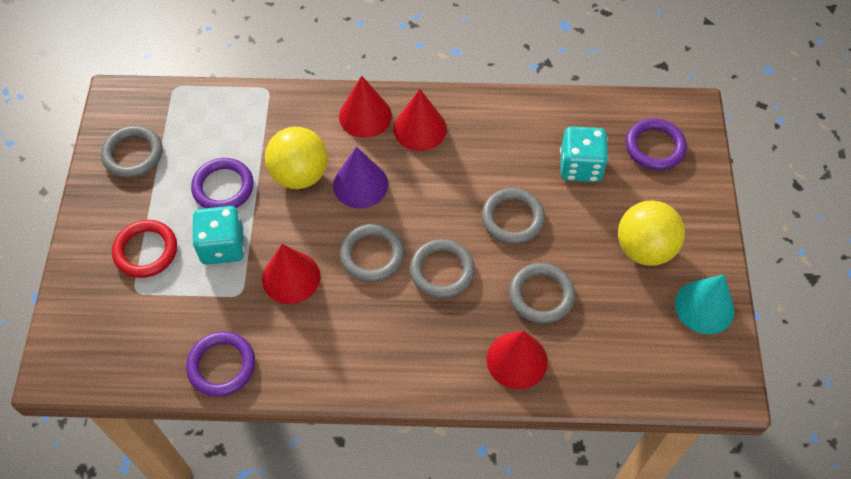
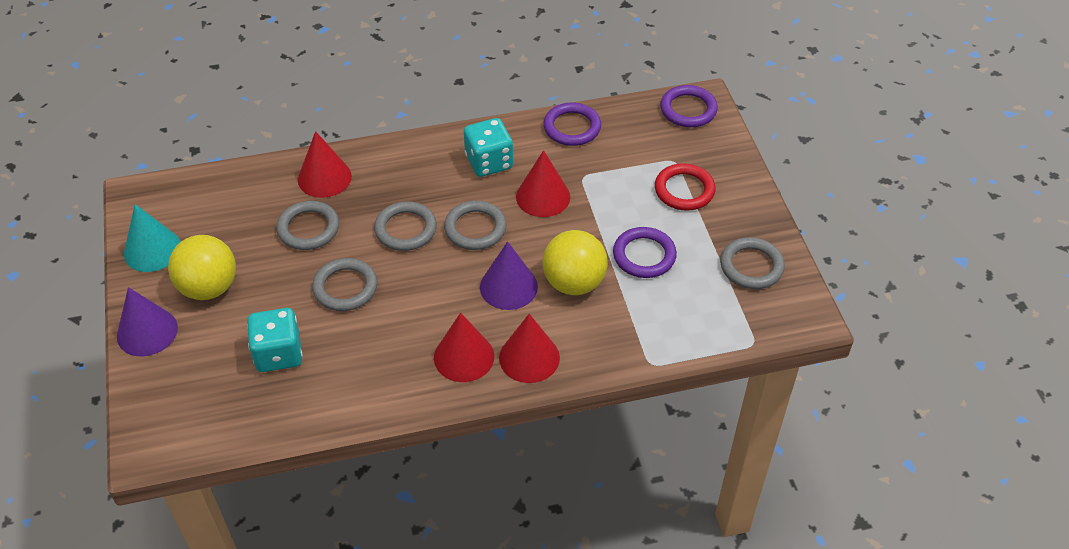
camera: 165 degrees right, 10 degrees down
turquoise dice [192,206,244,264] -> turquoise dice moved to [464,118,513,177]
purple ring [626,118,687,170] -> purple ring moved to [660,85,718,127]
none -> purple cone [117,287,178,356]

